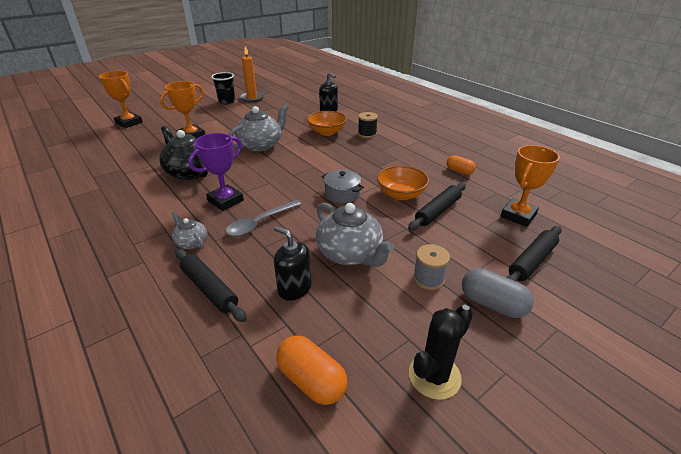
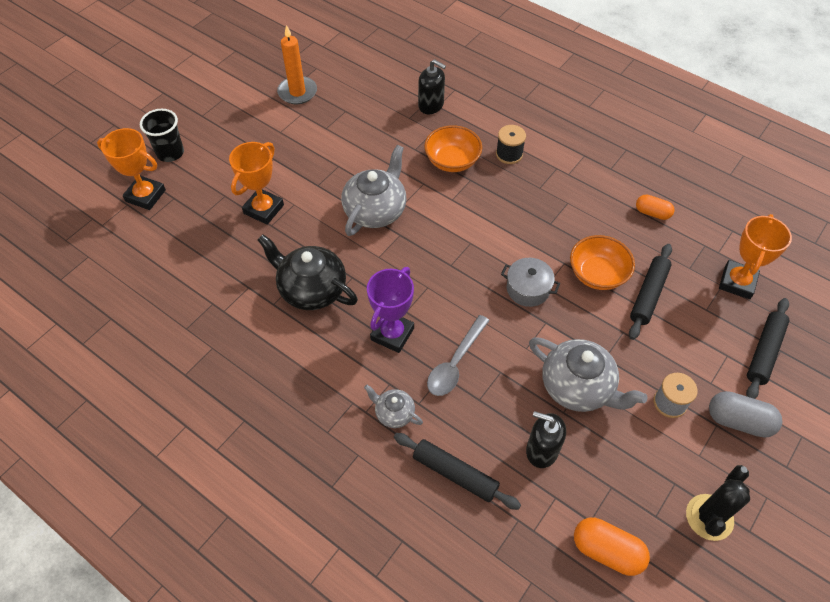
camera: 15 degrees left, 20 degrees up
black cup [211,72,235,105] -> black cup moved to [140,109,184,162]

